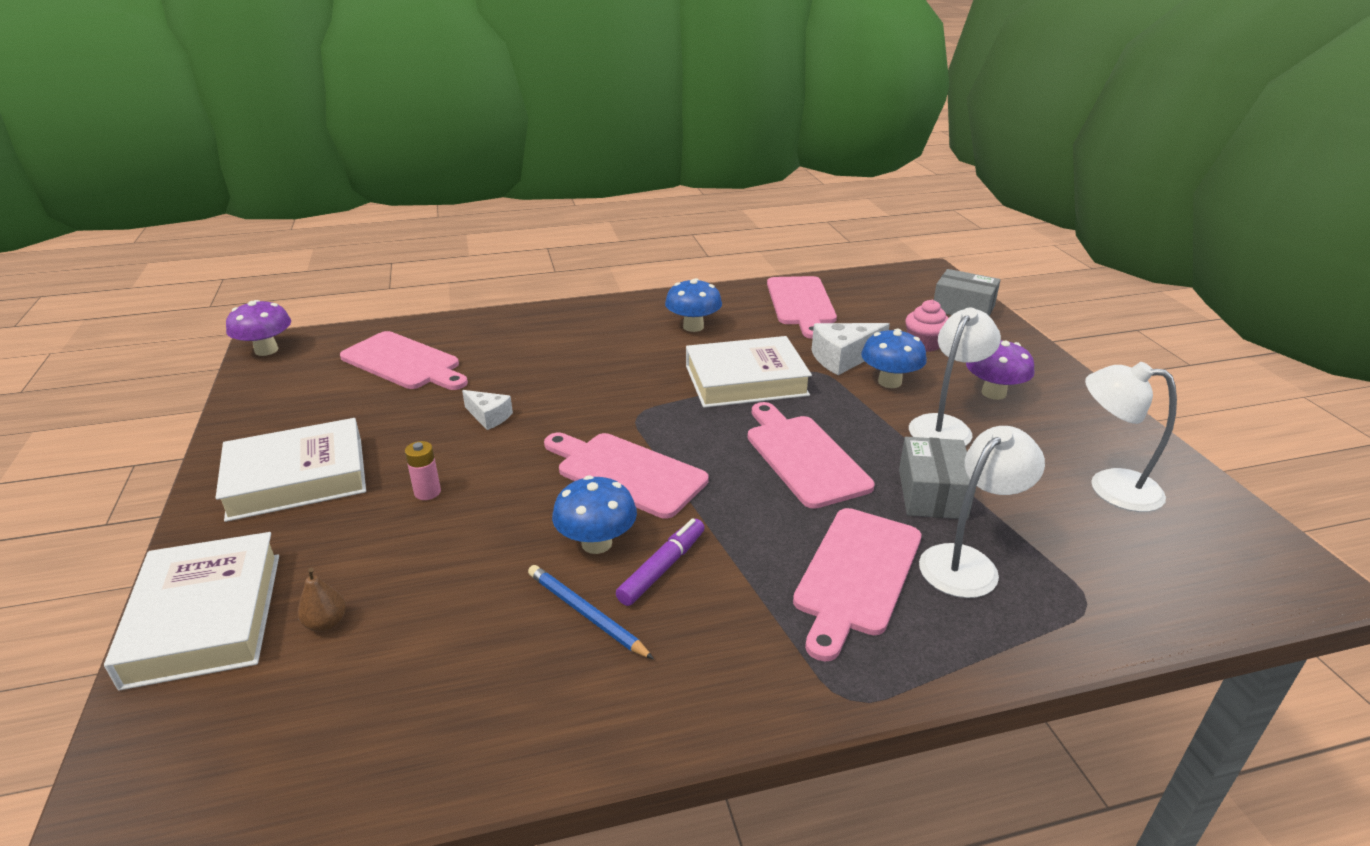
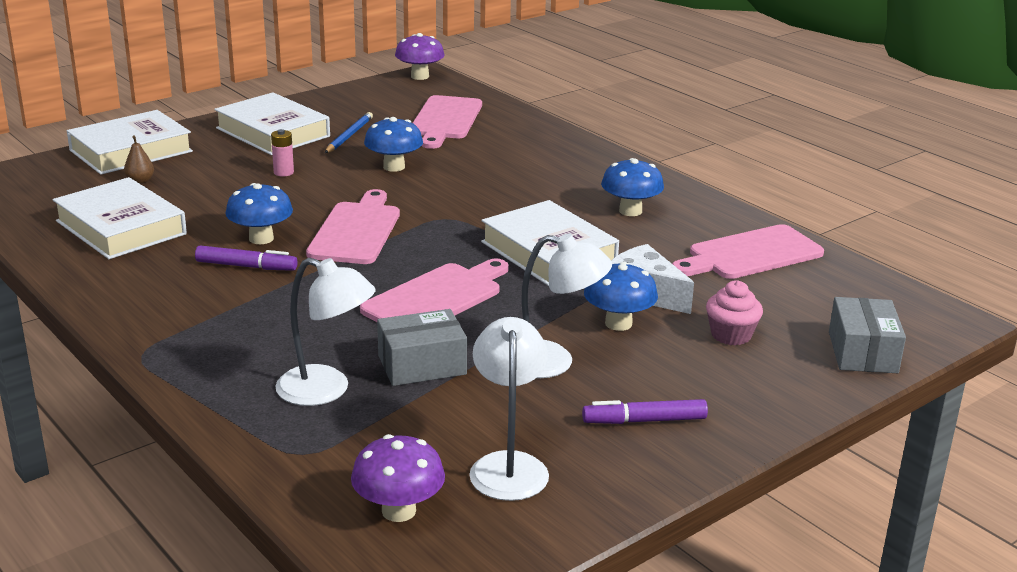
camera: 65 degrees right, 5 degrees down
white cheese [462,390,513,430] -> blue mushroom [364,117,423,172]
blue pencil [528,565,654,659] -> blue pencil moved to [325,112,373,153]
pink cutting board [793,508,921,661] -> none
purple mushroom [966,340,1035,400] -> purple mushroom moved to [351,434,445,522]
none -> white book [52,177,187,259]
none -> purple marker [582,399,708,424]

